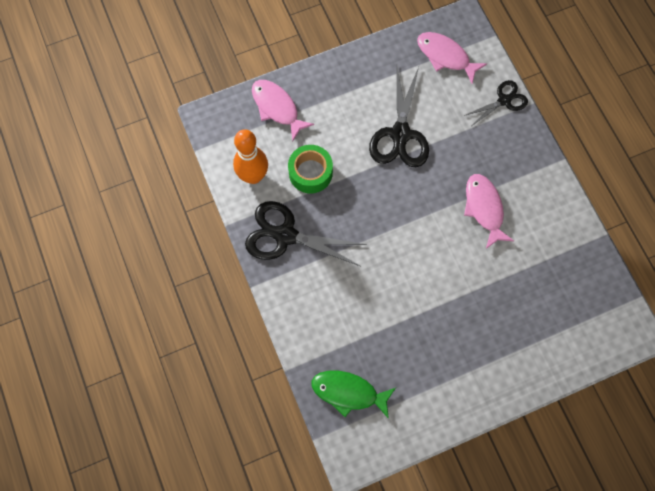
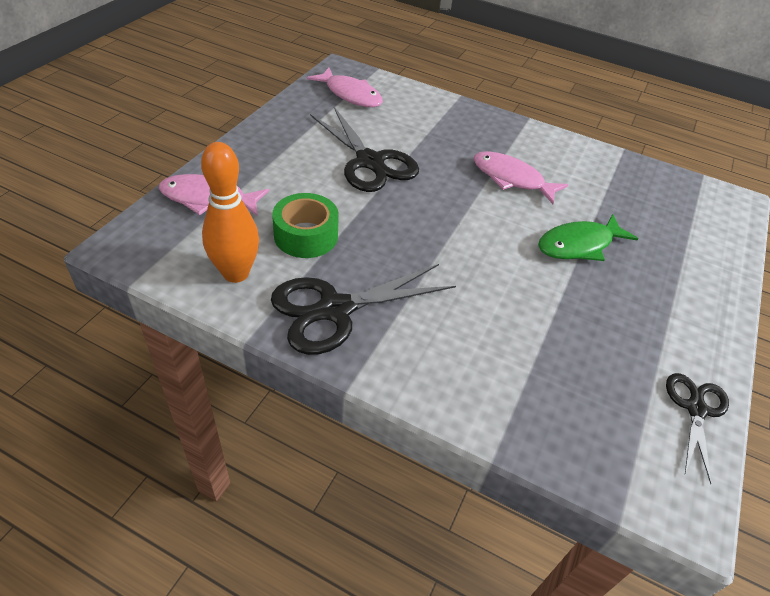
camera: 45 degrees left, 25 degrees down
green fish [311,371,396,419] -> green fish moved to [538,214,638,261]
pink fish [417,32,487,84] -> pink fish turned 135 degrees counterclockwise [307,68,383,107]
black scissors [464,80,528,125] -> black scissors moved to [666,373,729,484]

